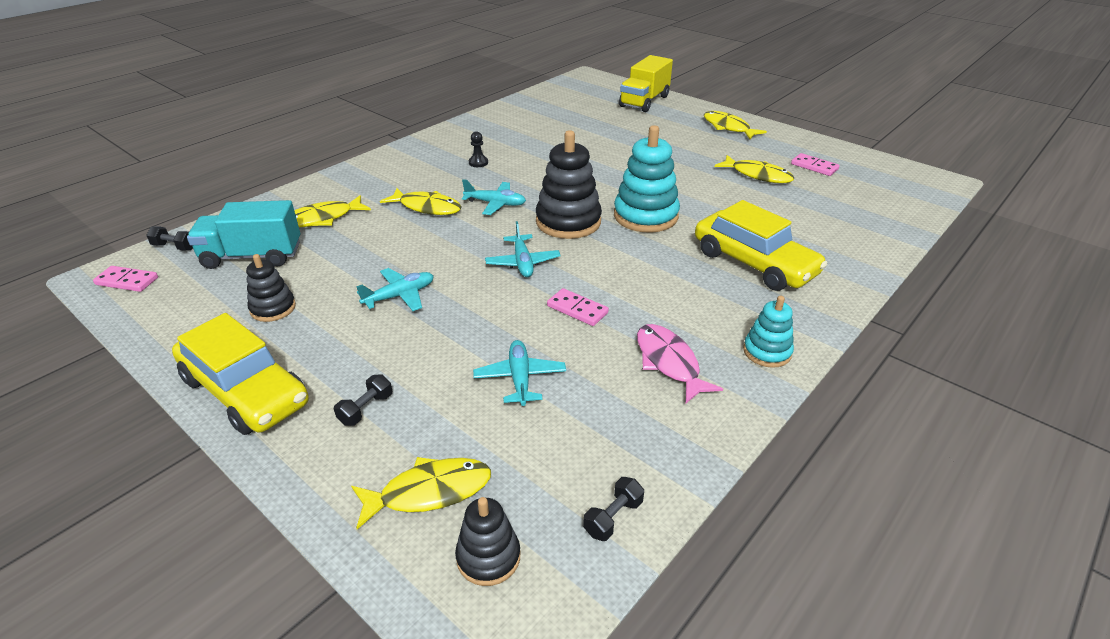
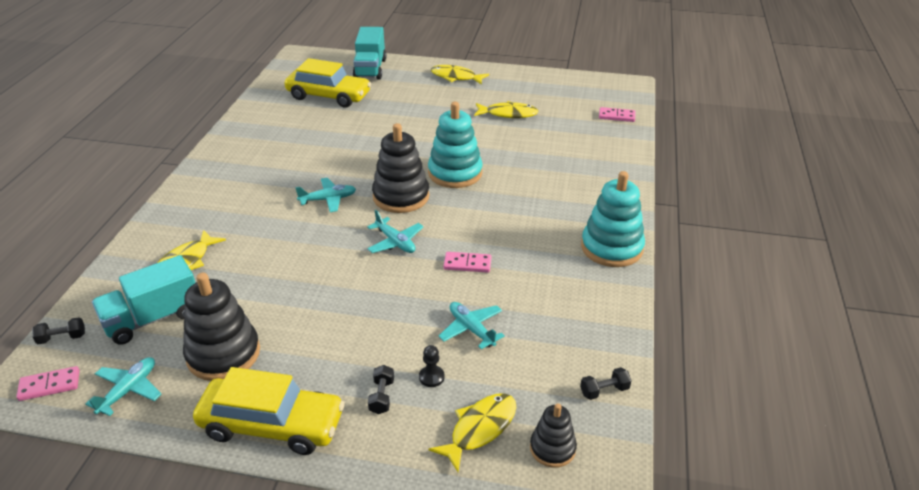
camera: 30 degrees left, 0 degrees up
black stacking toy [246,254,296,322] -> black stacking toy [183,273,260,381], size x1.78
turquoise plane [356,268,434,311] -> turquoise plane moved to [85,357,162,416]
yellow fish [380,188,461,215] -> none
black pawn [469,131,488,167] -> black pawn moved to [419,345,445,387]
black dumbbell [583,477,644,541] -> black dumbbell turned 60 degrees clockwise [580,367,632,400]
yellow truck [619,55,673,112] -> turquoise truck [353,27,386,80]
pink fish [637,324,723,403] -> none
yellow car [695,200,827,291] -> yellow car moved to [285,58,371,108]
turquoise stacking toy [743,295,794,368] -> turquoise stacking toy [581,171,645,267], size x1.78
pink domino [791,153,840,176] -> pink domino moved to [599,107,635,122]

